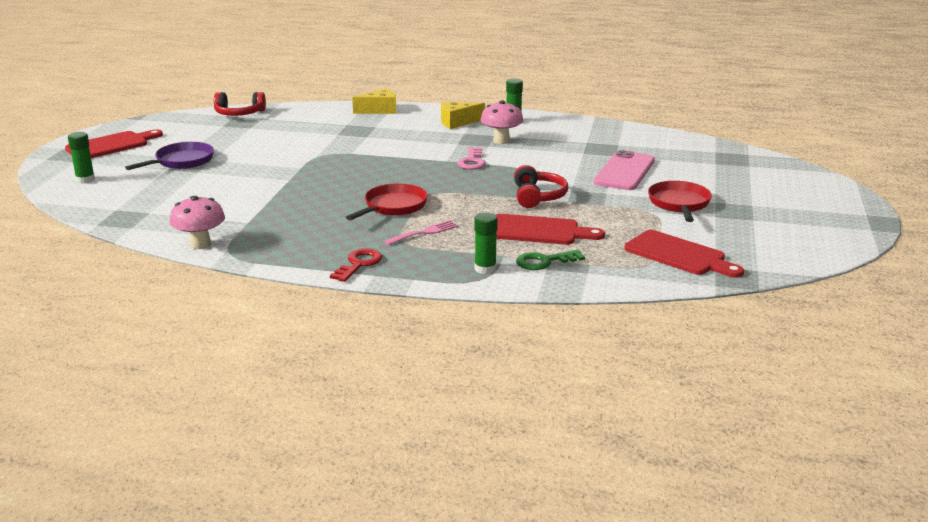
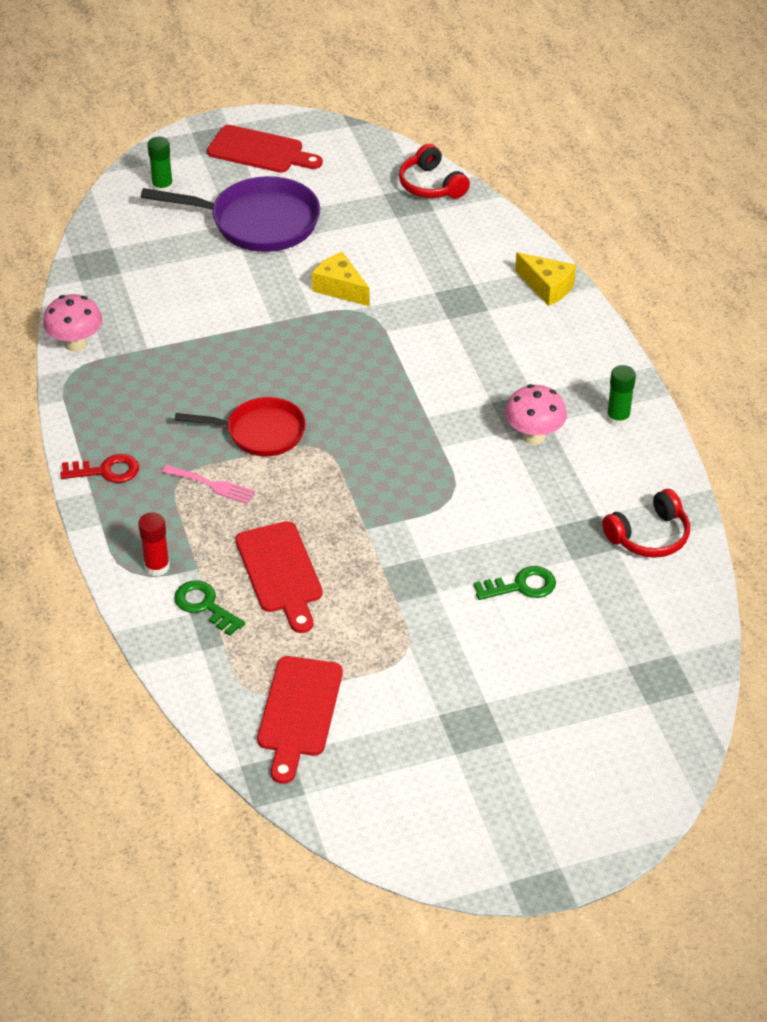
camera: 60 degrees right, 20 degrees up
purple pan [125,142,214,170] -> purple pan [141,176,320,252], size x1.54
yellow cheese [441,102,485,129] -> yellow cheese moved to [312,252,370,306]
pink key [458,147,486,170] -> none
green glue stick [474,212,498,274] -> red glue stick [138,512,170,576]
red headphones [514,165,568,208] -> red headphones moved to [602,489,690,558]
pink phone [594,150,655,190] -> green key [474,566,556,600]
red pan [648,181,712,222] -> none

